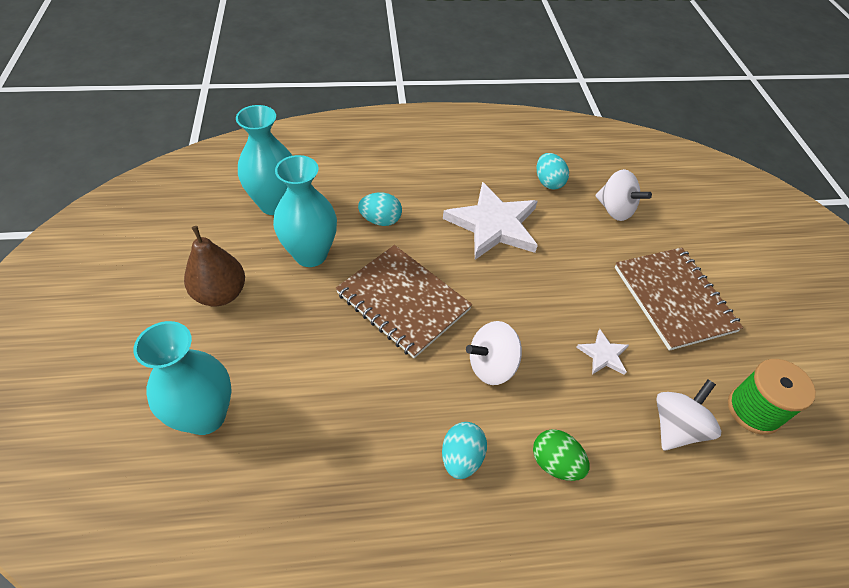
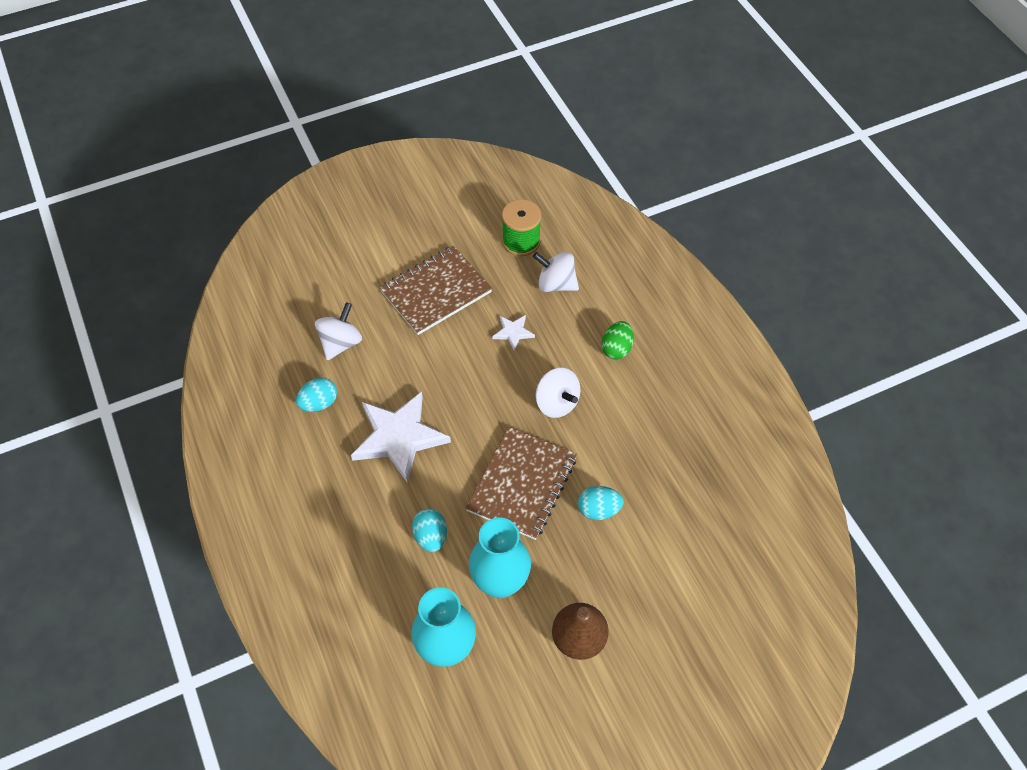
camera: 105 degrees left, 5 degrees up
turquoise vase [134,321,232,435] -> none
turquoise egg [442,422,487,479] -> turquoise egg moved to [578,486,624,520]

